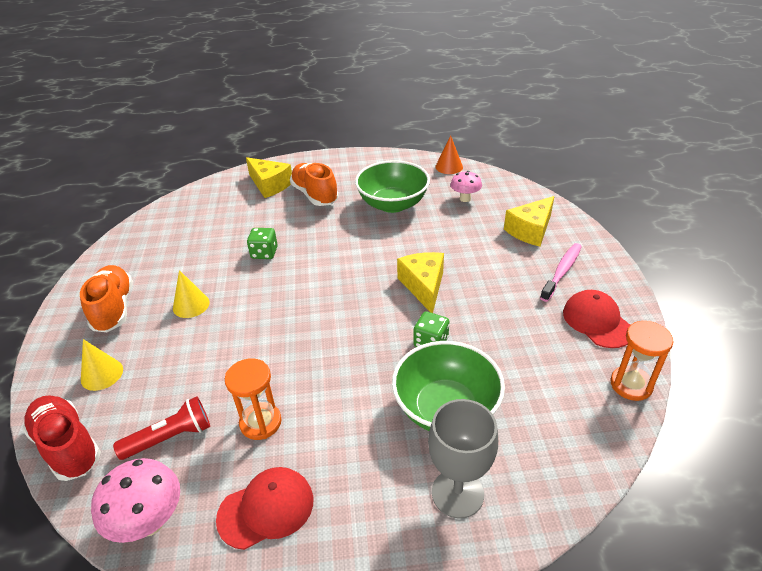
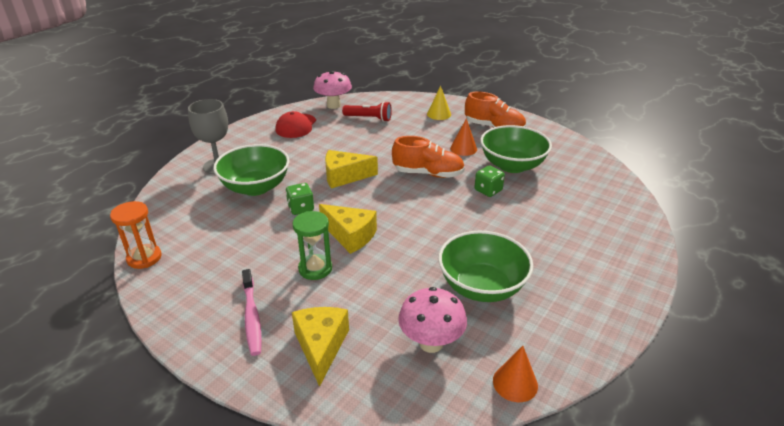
camera: 130 degrees right, 5 degrees down
red shoe [22,395,101,481] -> none
red flashlight [113,397,210,460] -> red flashlight turned 90 degrees counterclockwise [342,101,392,122]
yellow cone [173,270,210,318] -> orange cone [450,118,477,156]
orange hourglass [225,358,281,440] -> none
yellow cheese [246,157,292,198] -> yellow cheese moved to [325,150,378,189]
orange shoe [290,163,339,206] -> orange shoe moved to [392,136,465,178]
pink mushroom [450,171,482,202] -> pink mushroom [398,287,467,353], size x1.53
red cap [563,290,630,348] -> none
none -> green hourglass [292,211,332,280]
none -> green bowl [480,125,552,173]

